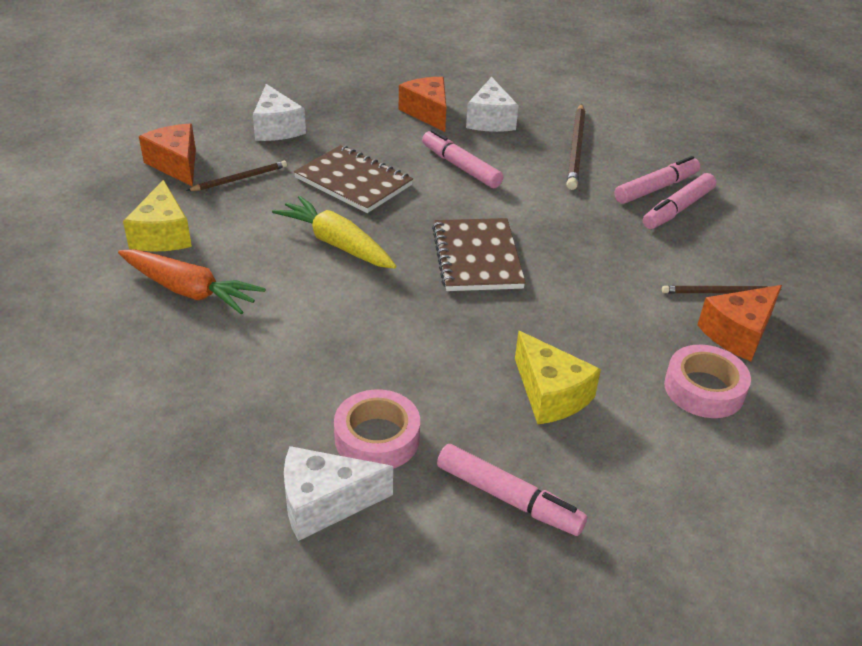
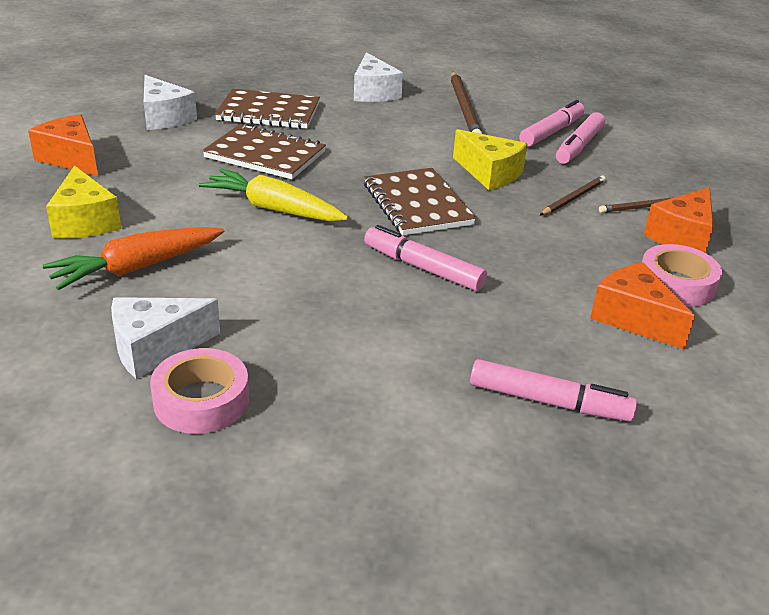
camera: 15 degrees left, 5 degrees down
orange carrot [118,249,266,315] -> orange carrot turned 135 degrees clockwise [42,227,224,290]
brown pencil [186,161,287,191] -> brown pencil moved to [540,176,606,215]
white cheese [284,446,393,541] -> white cheese moved to [111,297,220,379]
pink tape [334,389,420,469] -> pink tape moved to [150,348,249,434]
orange cheese [399,77,446,132] -> orange cheese moved to [590,262,695,350]
pink marker [422,130,503,188] -> pink marker moved to [364,225,487,291]
yellow cheese [515,331,601,424] -> yellow cheese moved to [453,129,527,190]
none -> brown notebook [215,89,320,129]

